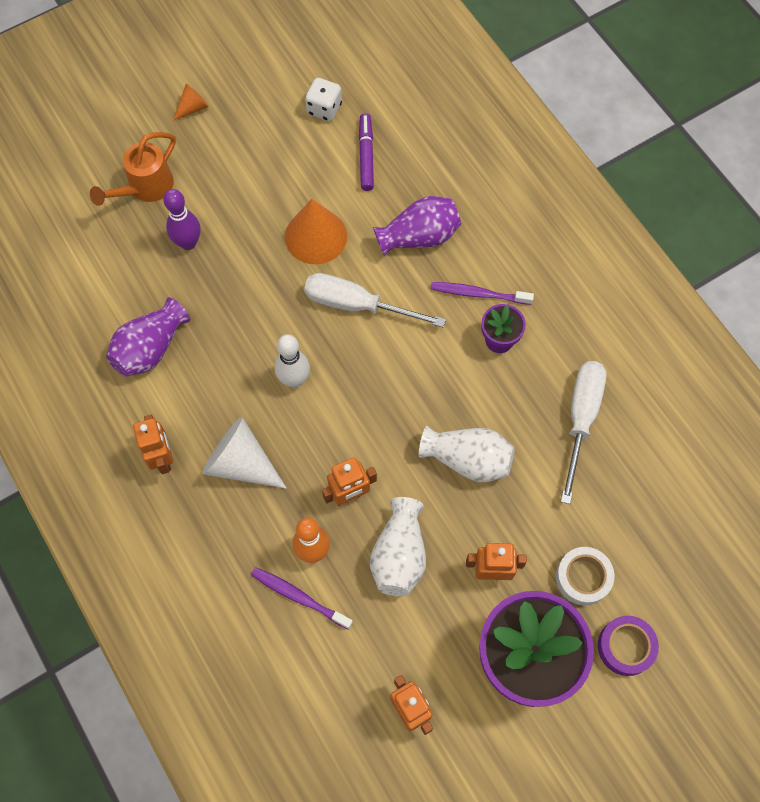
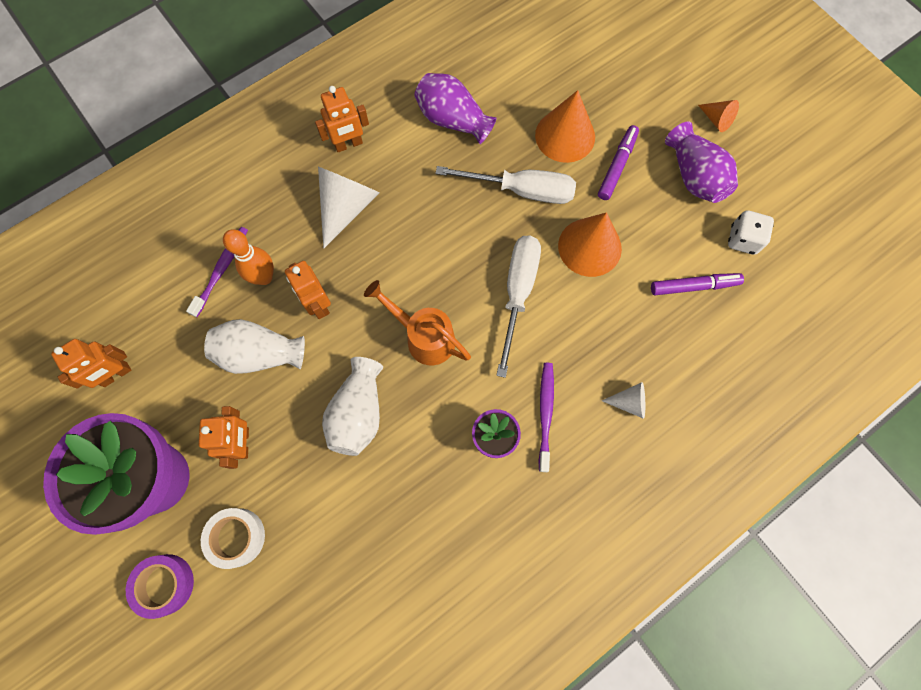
camera: 85 degrees right, 5 degrees up
orange watering can [90,132,176,206] -> orange watering can moved to [364,280,471,365]
purple bowling pin [163,189,201,250] -> orange cone [535,90,595,163]
white bowling pin [275,334,310,388] -> none
purple vase [373,196,461,256] -> purple vase moved to [665,122,738,203]
white screwdriver [561,361,606,504] -> white screwdriver moved to [435,166,576,204]
none -> purple marker [598,125,639,200]
none -> white cone [602,382,645,419]

